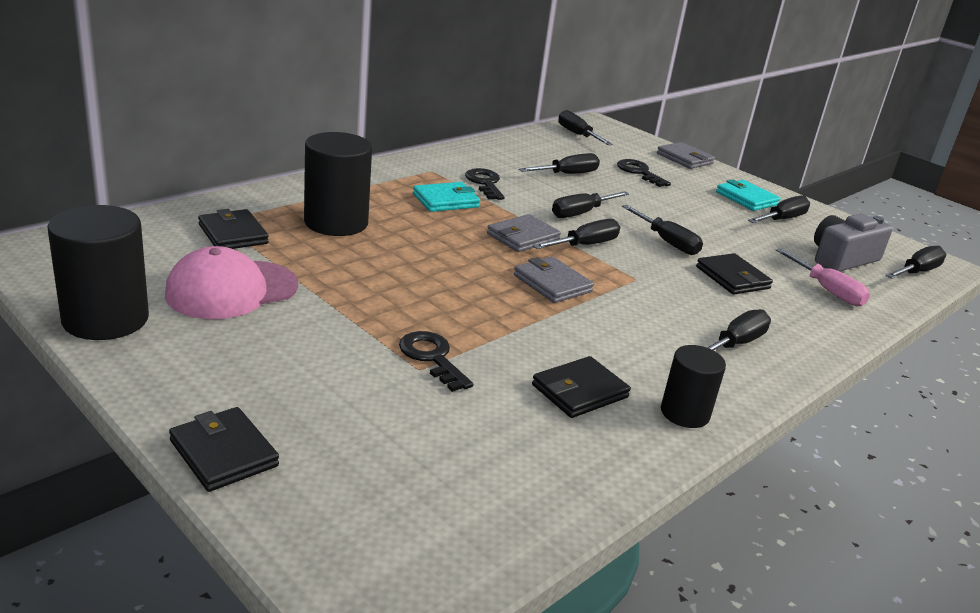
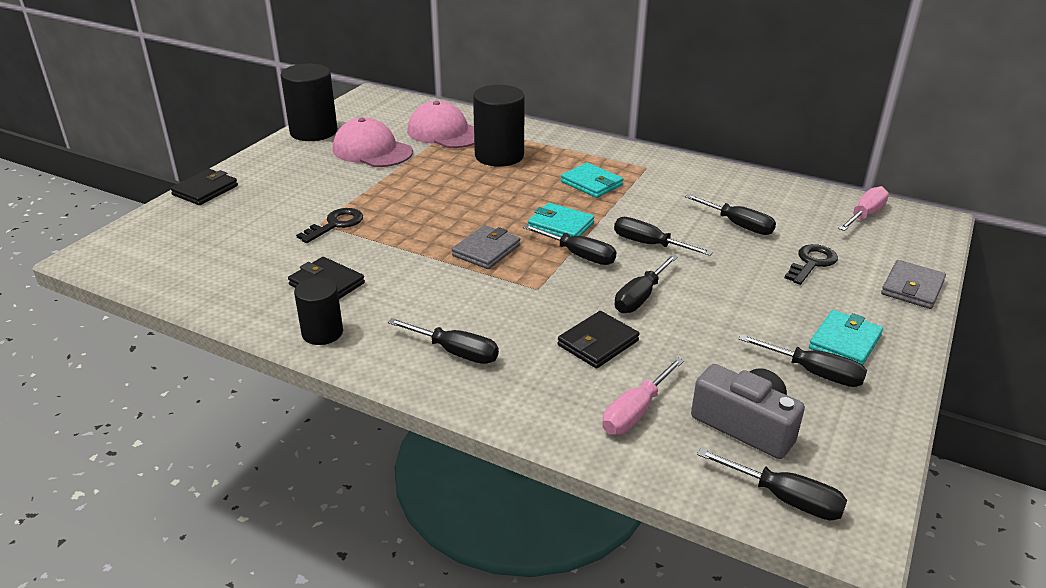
camera: 75 degrees right, 5 degrees up
black wallet [198,209,269,249] -> pink cap [407,101,474,148]
black key [465,168,505,200] -> none
grey wallet [487,214,561,252] -> turquoise wallet [528,203,594,237]
black screwdriver [558,110,613,145] -> pink screwdriver [838,186,889,231]

